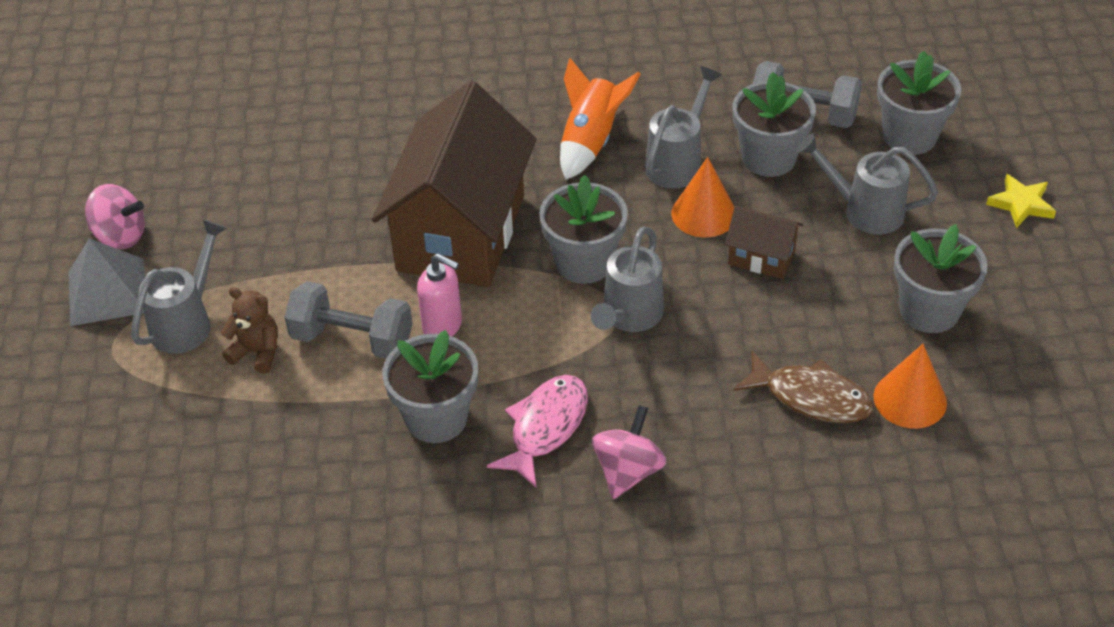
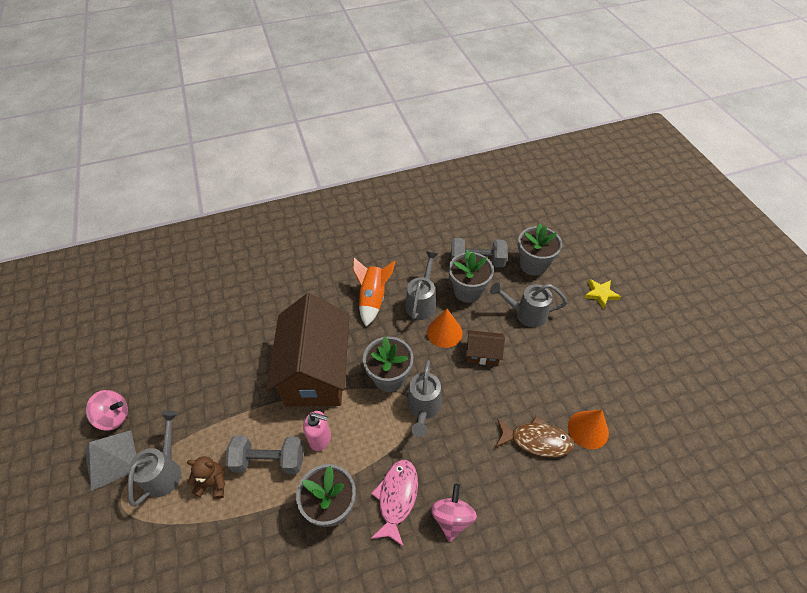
camera: 15 degrees left, 5 degrees up
grey flower pot [894,224,988,333] -> none

